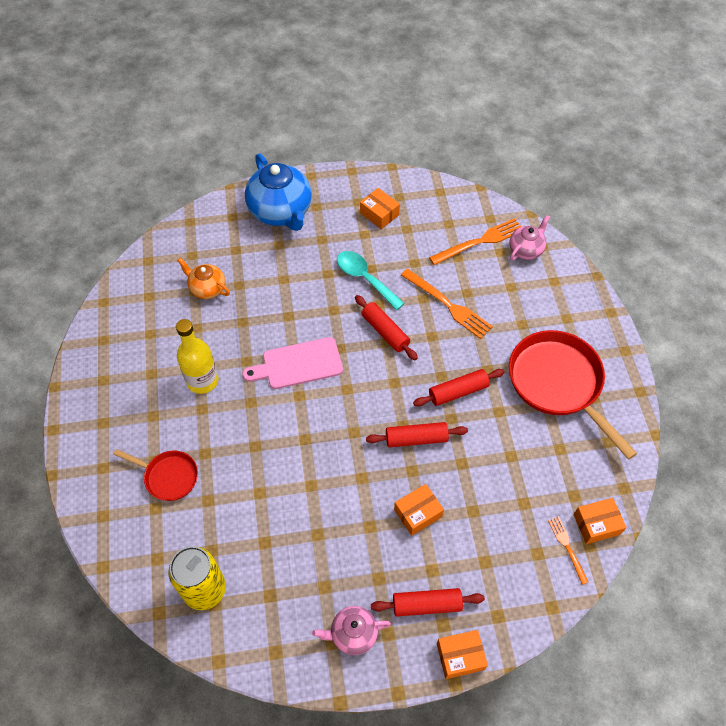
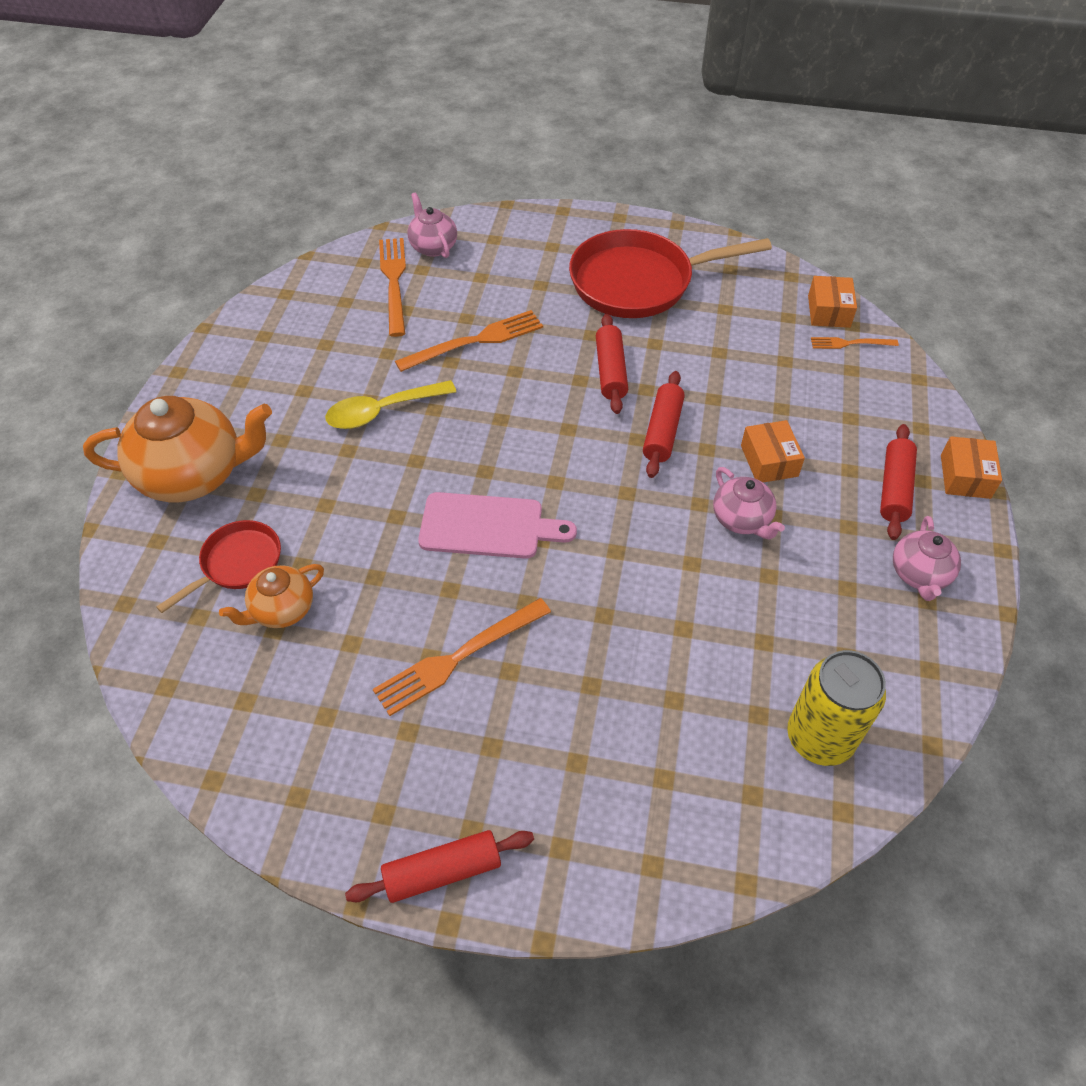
camera: 70 degrees left, 5 degrees down
red pan [114,449,198,501] -> red pan moved to [156,520,281,613]
yellow bottle [176,319,219,394] -> orange fork [373,598,551,716]
pink cutting board [243,337,343,389] -> pink cutting board turned 90 degrees counterclockwise [418,492,577,559]
blue teapot [245,153,312,231] -> orange teapot [83,396,272,502]
turquoise spoon [337,251,405,310] -> yellow spoon [325,380,456,429]
red rolling pin [355,295,418,360] -> red rolling pin moved to [345,830,534,903]
orange box [360,188,400,229] -> none
none -> pink teapot [713,467,785,539]

